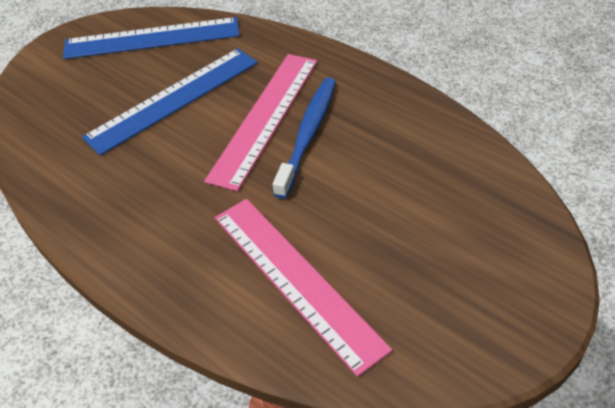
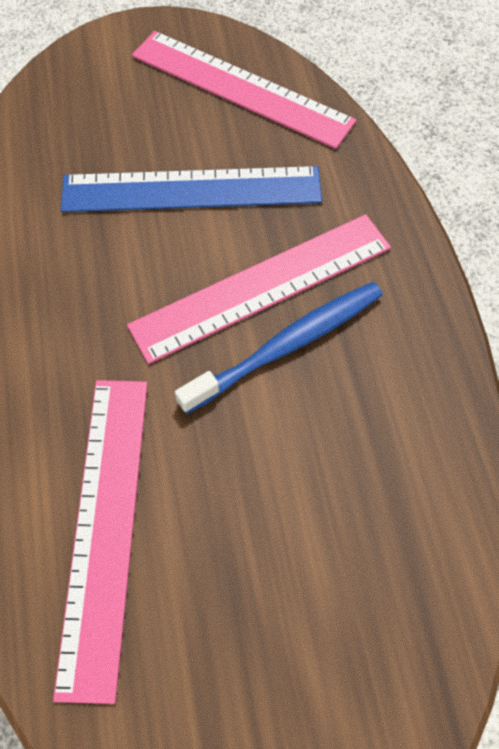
camera: 35 degrees right, 15 degrees up
blue ruler [63,17,239,59] -> pink ruler [132,31,356,149]

